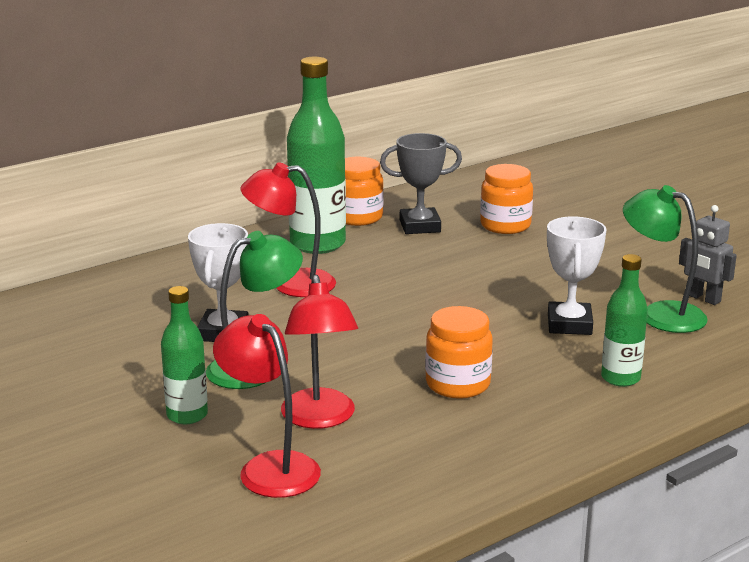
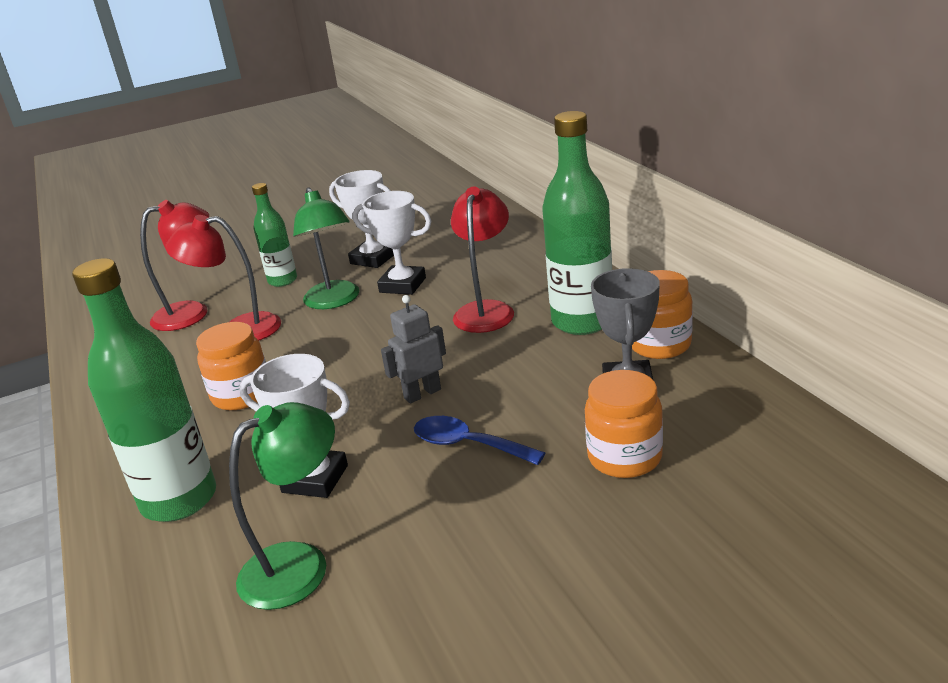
camera: 105 degrees right, 5 degrees up
green bottle [601,254,648,387] -> green bottle [72,258,216,522], size x1.75
grey robot [679,205,737,305] -> grey robot moved to [381,295,446,404]
none -> white trophy [329,170,394,268]
none -> blue spoon [414,416,545,465]

